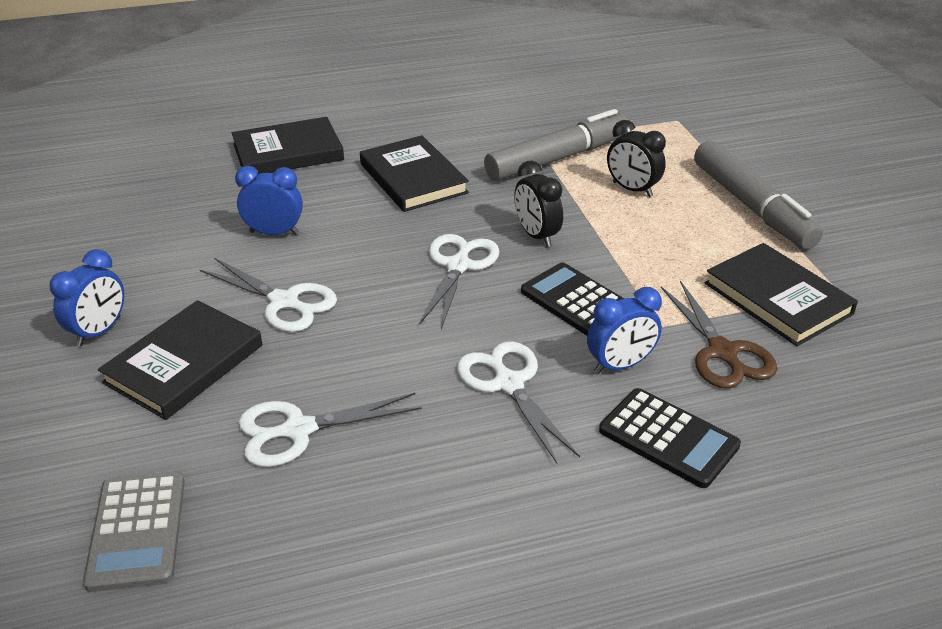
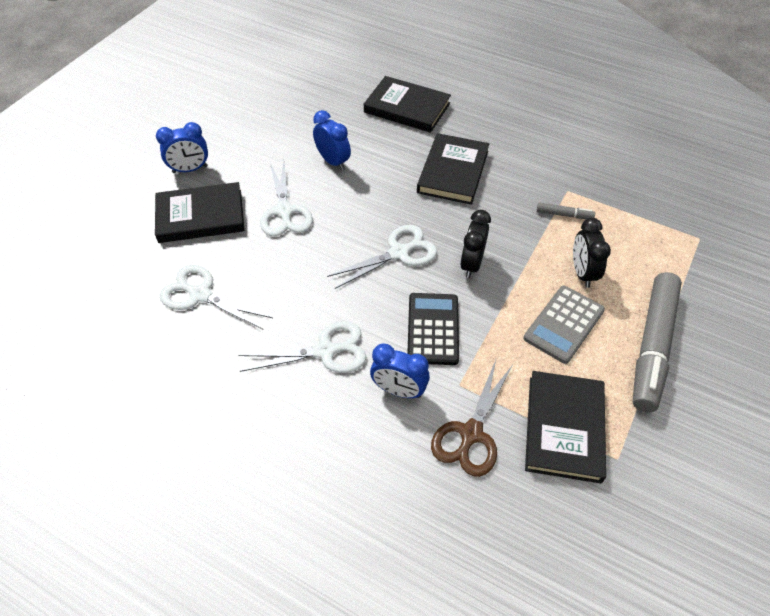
camera: 45 degrees right, 15 degrees up
grey calculator [83,472,185,592] -> grey calculator moved to [523,286,605,364]
white scissors [457,341,580,464] -> white scissors turned 60 degrees clockwise [238,321,366,373]
grey marker [484,109,628,181] -> grey marker [537,202,595,219], size x0.41
black calculator [599,388,741,488] -> none

